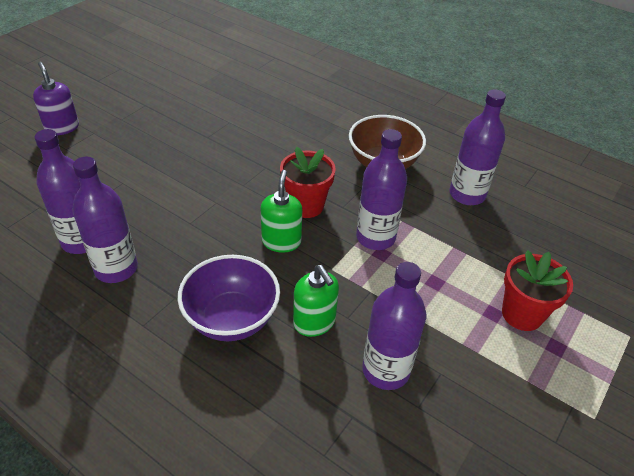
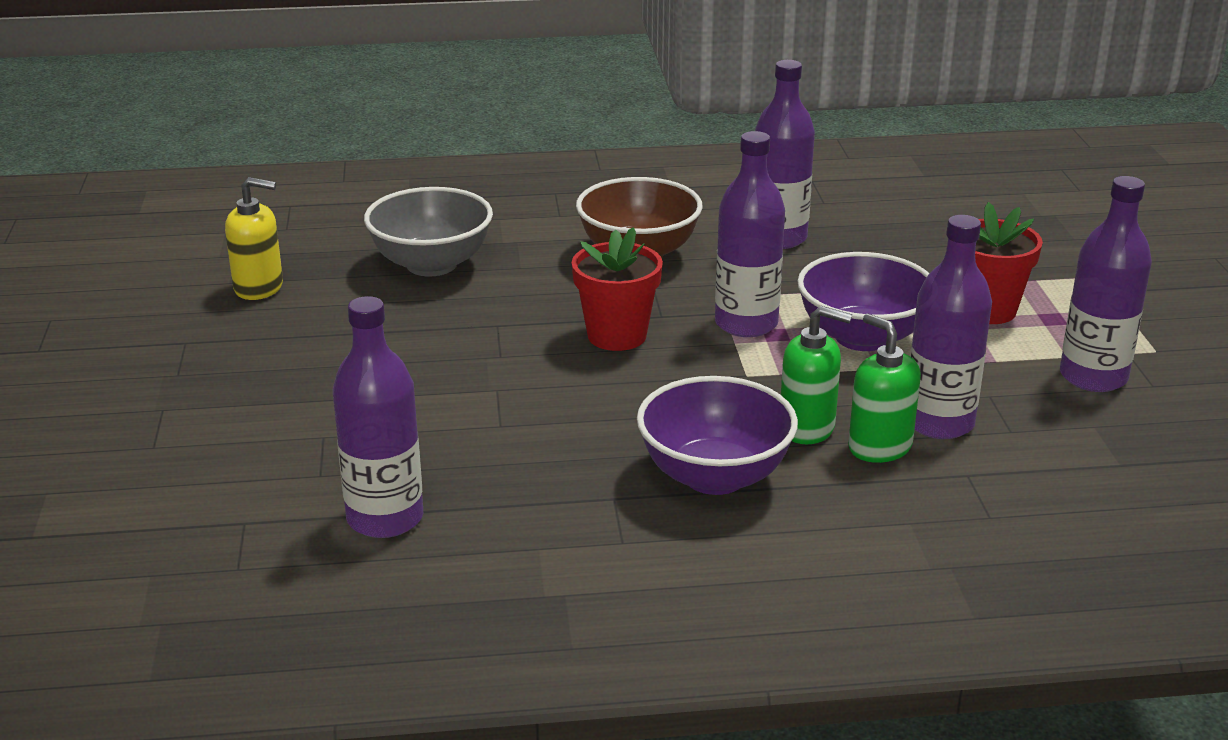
camera: 40 degrees left, 15 degrees down
purple soap dispenser [33,62,79,135] -> none
purple bottle [73,156,138,283] -> purple bottle moved to [1060,176,1152,392]
green soap dispenser [261,170,302,252] -> green soap dispenser moved to [848,314,921,463]
none -> yellow soap dispenser [225,177,283,300]
none -> grey bowl [364,187,493,277]
none -> purple bowl [797,252,930,351]

